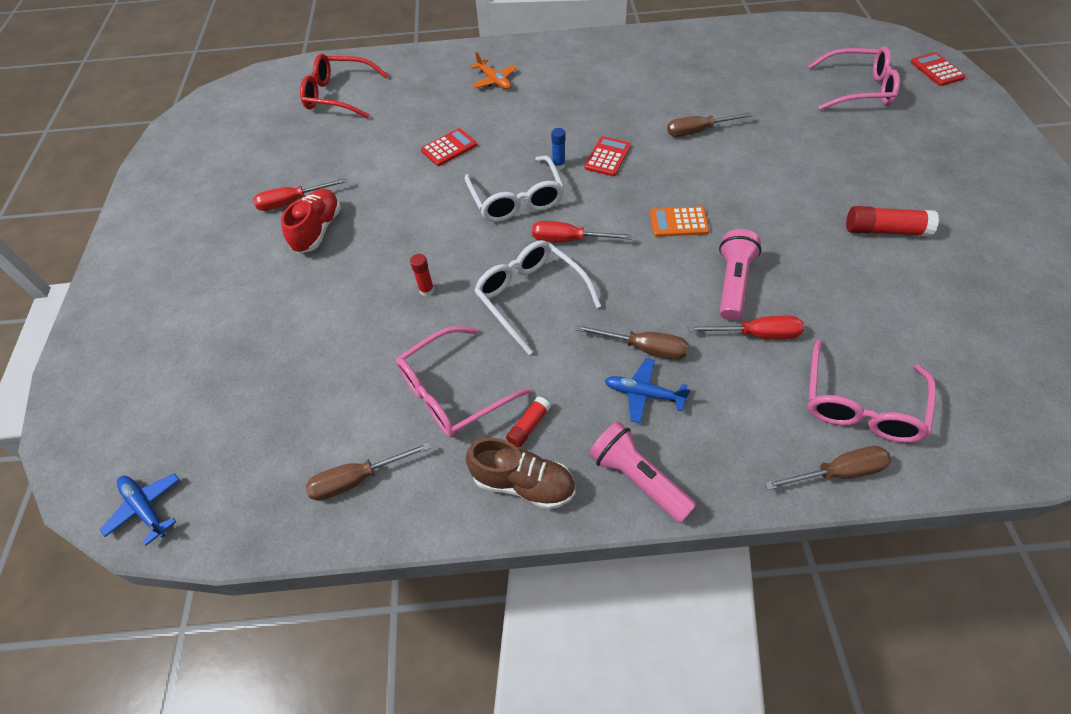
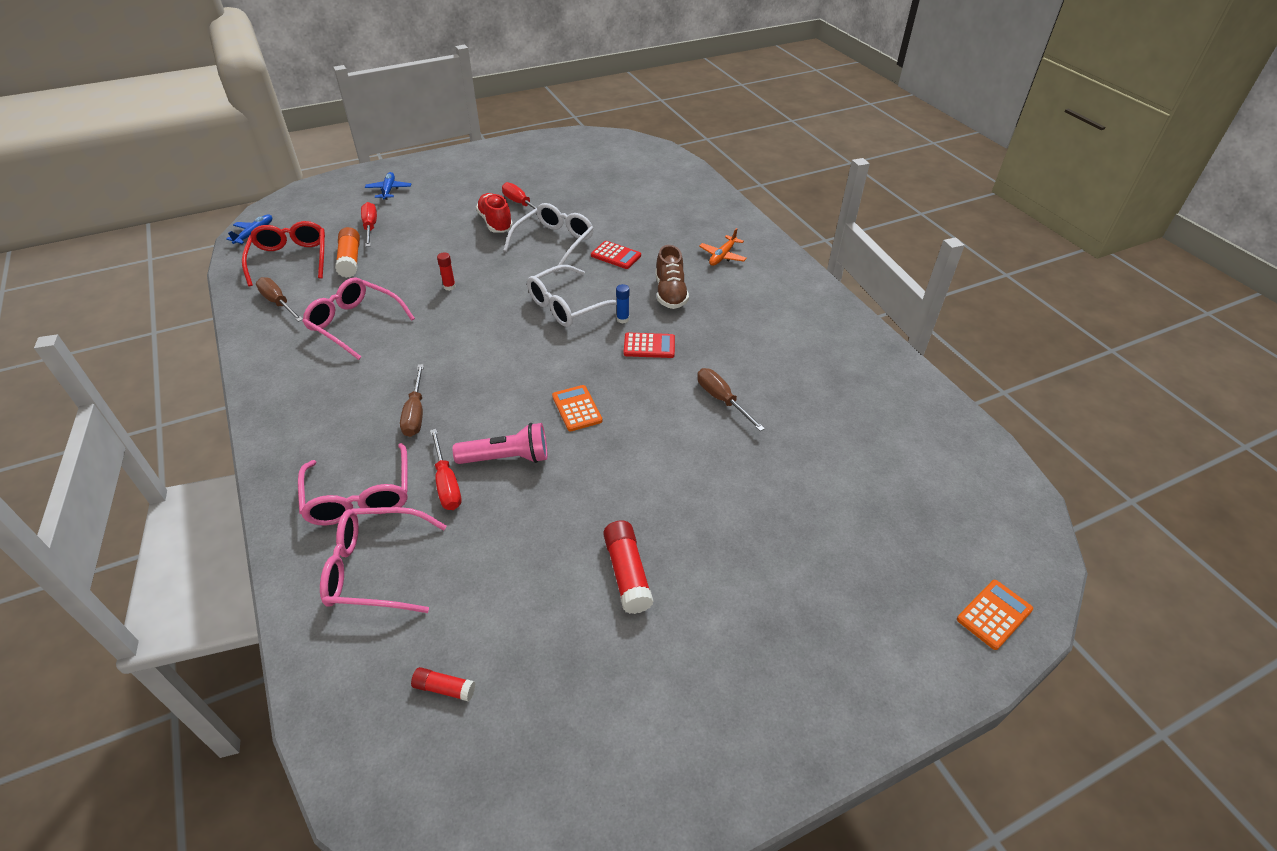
camera: 65 degrees right, 10 degrees down
red shoe [281,189,341,253] -> red shoe turned 105 degrees counterclockwise [476,193,513,233]
red glasses [300,53,389,118] -> red glasses moved to [242,221,325,286]
brown shoe [466,438,575,510] -> brown shoe moved to [655,245,689,309]
white glasses [474,240,601,355] -> white glasses moved to [503,203,594,271]
red glue stick [506,396,551,448] -> red glue stick moved to [411,667,475,701]
red screwdriver [532,221,632,242] -> red screwdriver moved to [361,202,377,247]
pink flashlight [589,421,696,523] -> none
blue plane [605,358,691,423] -> blue plane moved to [365,172,411,200]
brown screwdriver [764,446,892,490] -> none
pink glasses [808,46,900,110] -> pink glasses moved to [298,443,408,526]
red calculator [910,52,966,86] -> orange calculator [957,580,1033,650]
none -> orange glue stick [335,227,360,278]

